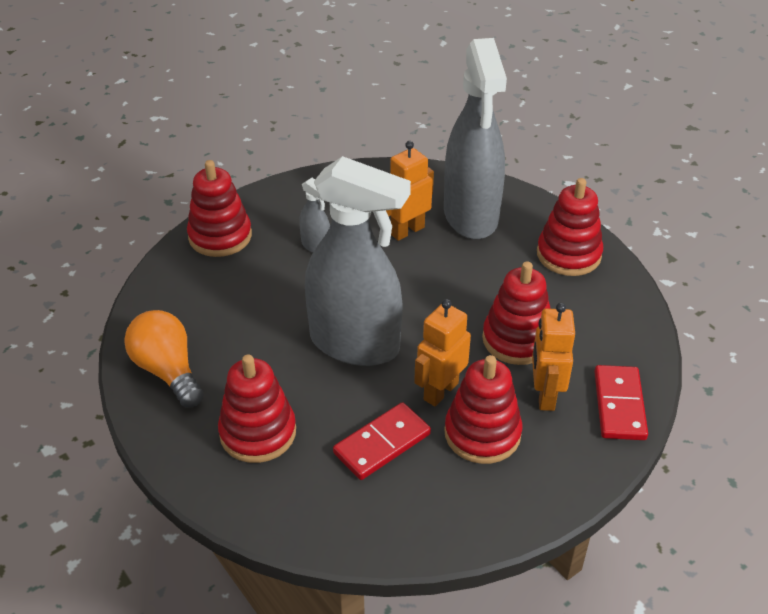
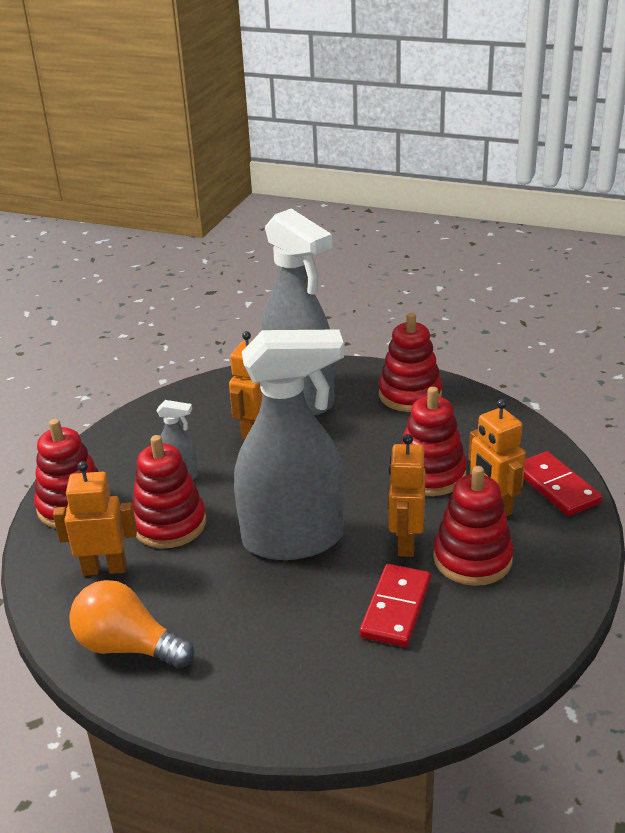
camera: 30 degrees left, 10 degrees down
red stacking toy [218,354,296,463] -> red stacking toy moved to [132,435,206,548]
none -> orange robot [53,461,137,576]

